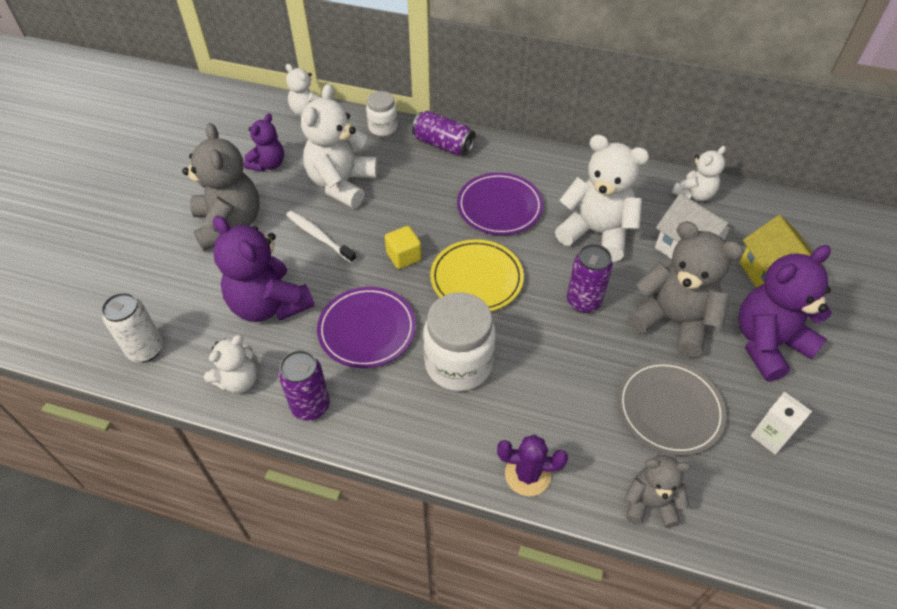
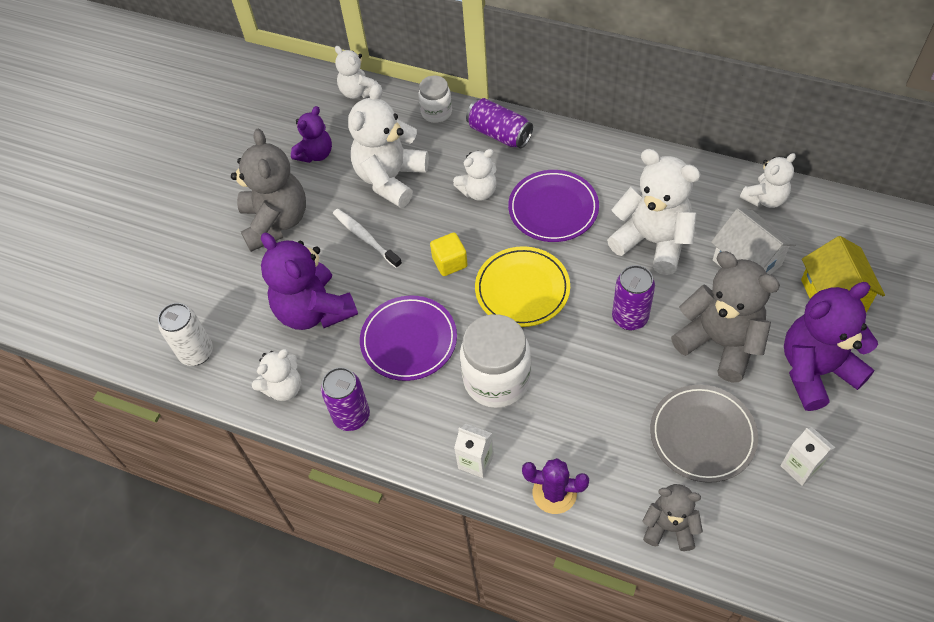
camera: 10 degrees right, 5 degrees up
none -> white teddy bear [453,149,496,201]
none -> white carton [454,424,494,478]

